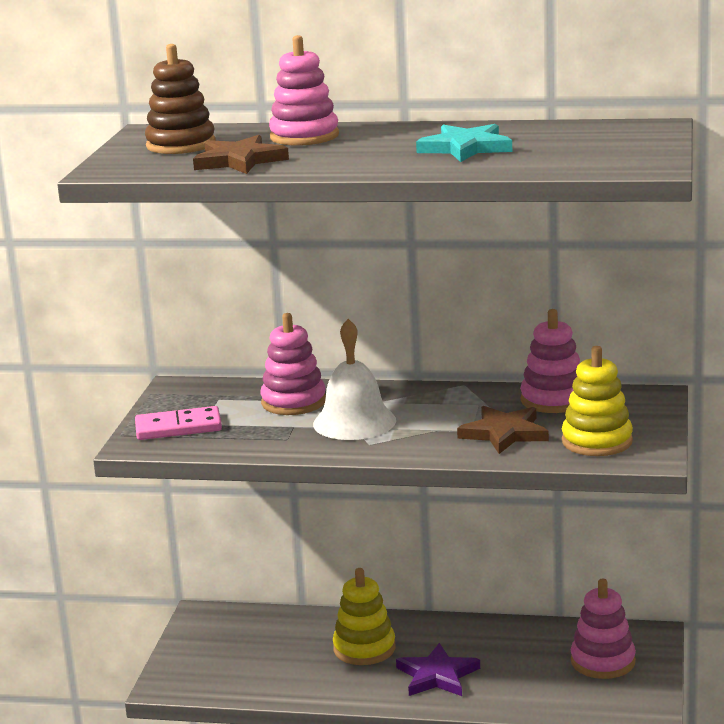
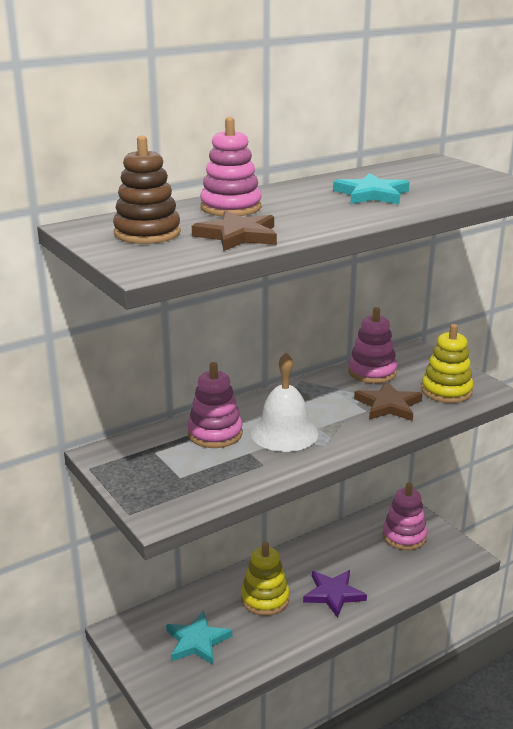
camera: 45 degrees left, 5 degrees up
pink domino [135,406,222,440] -> none
none -> turquoise star [166,611,232,665]

